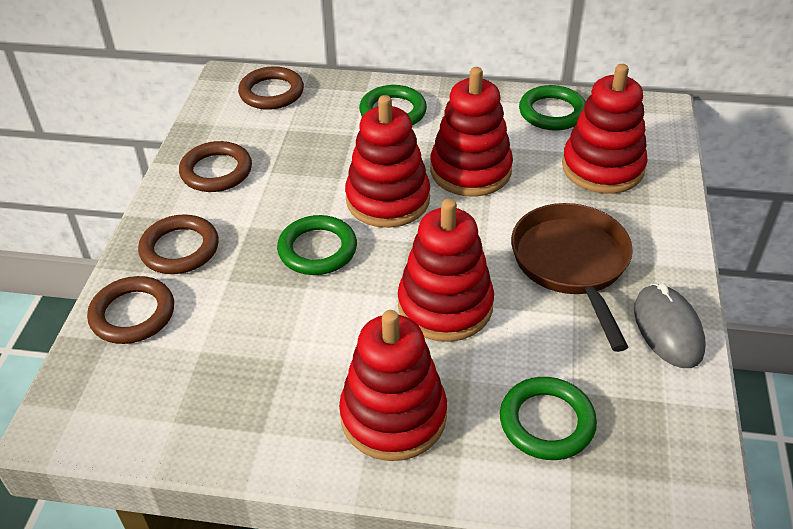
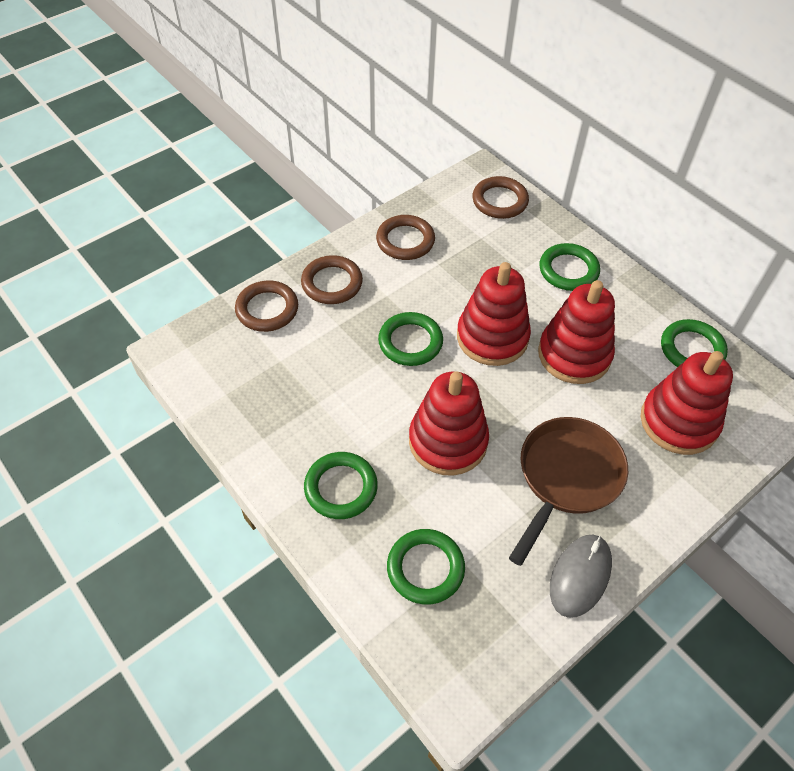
camera: 40 degrees right, 10 degrees up
red stacking toy [339,310,447,461] -> green ring [304,452,378,519]

